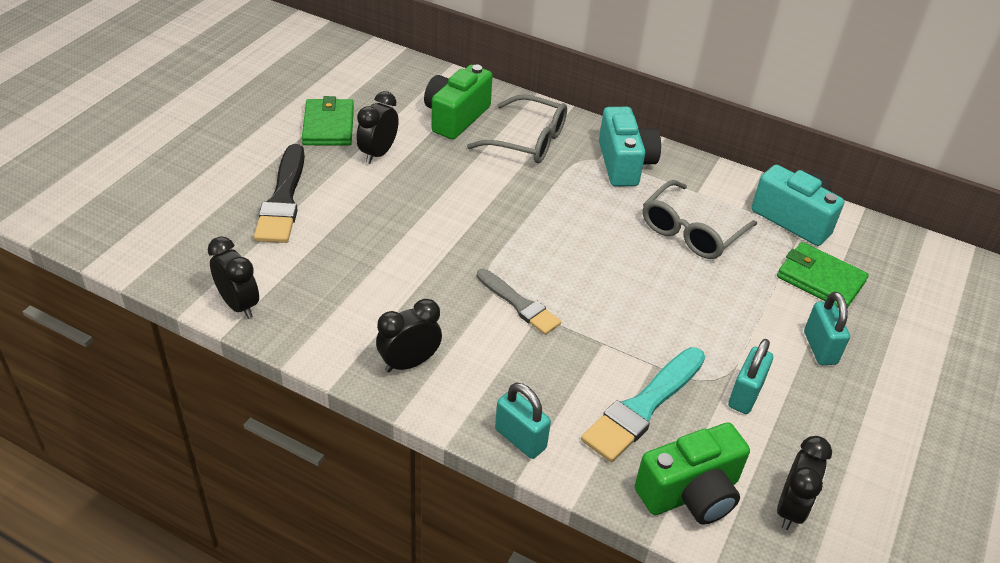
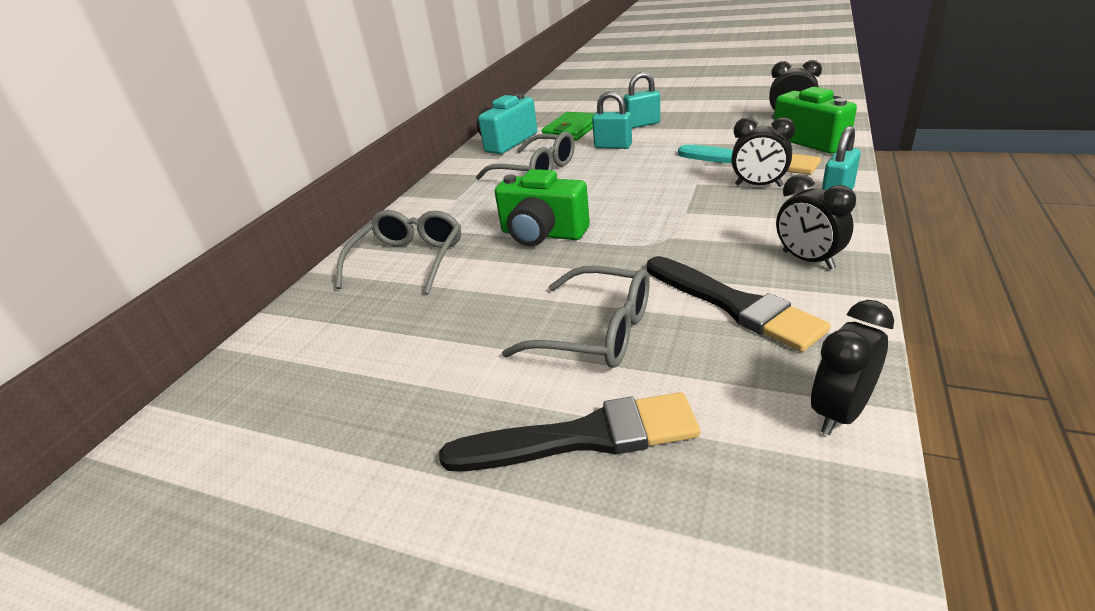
camera: 90 degrees left, 10 degrees down
green wallet [302,96,354,145] -> none
black clock [356,91,399,164] -> black clock moved to [731,117,795,187]
green camera [424,65,493,140] -> green camera moved to [495,169,590,246]
grey brush [477,269,561,335] -> none
turquoise camera [599,107,661,187] -> none
turquoise padlock [728,339,773,414] -> turquoise padlock moved to [592,91,632,149]
none -> grey glasses [502,266,650,368]
none -> black brush [647,256,830,352]

